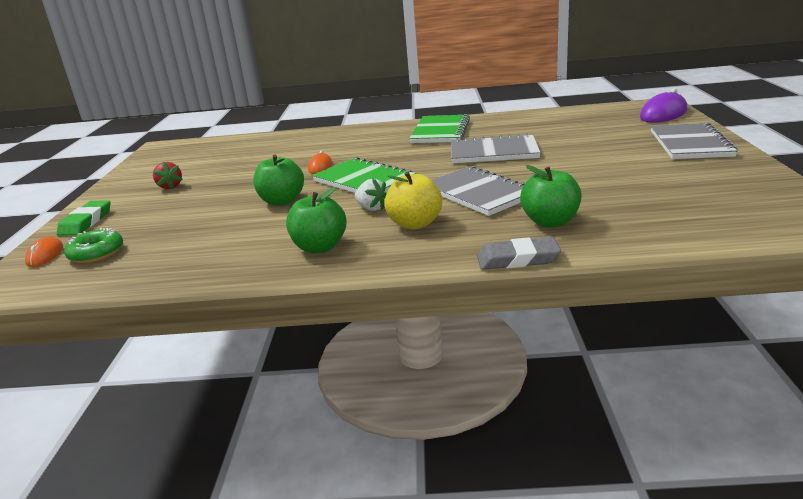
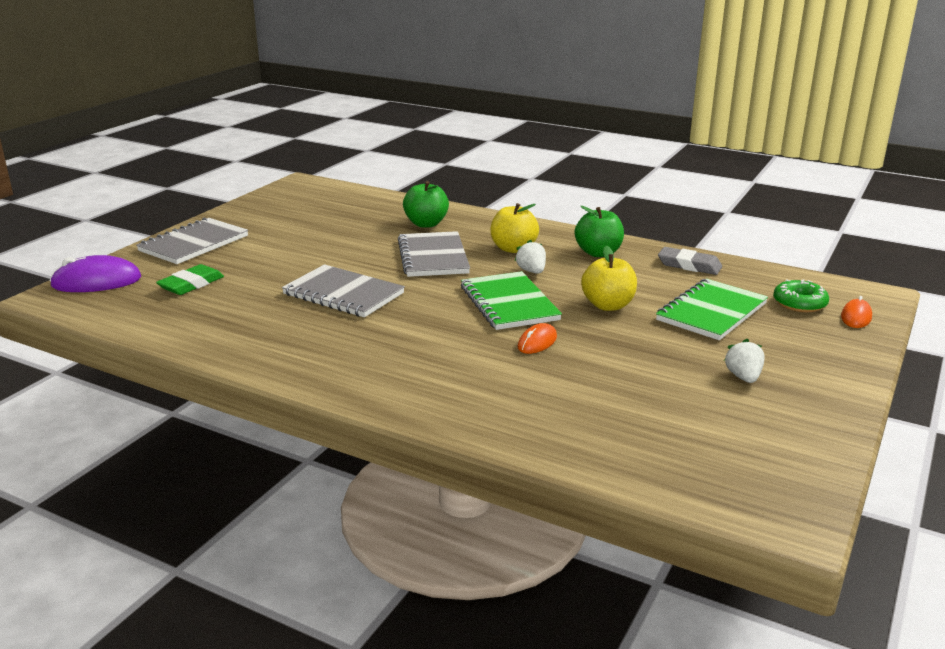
camera: 155 degrees left, 0 degrees up
green eraser [57,200,111,236] -> green eraser moved to [156,264,224,295]
red strawberry [153,162,183,189] -> white strawberry [724,339,765,383]
green apple [253,155,304,206] -> yellow apple [581,246,637,311]
green notebook [409,114,470,143] -> green notebook moved to [656,279,768,340]
grey eraser [477,237,561,270] -> grey eraser moved to [658,247,722,275]

